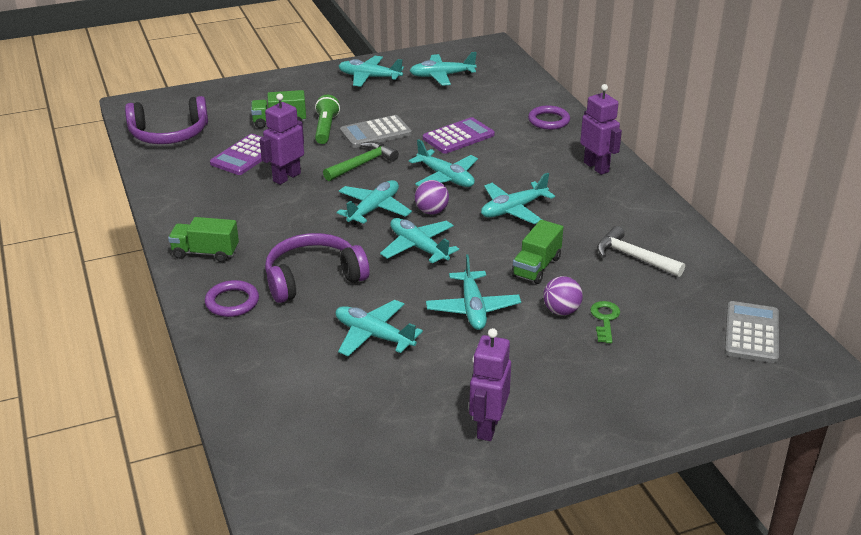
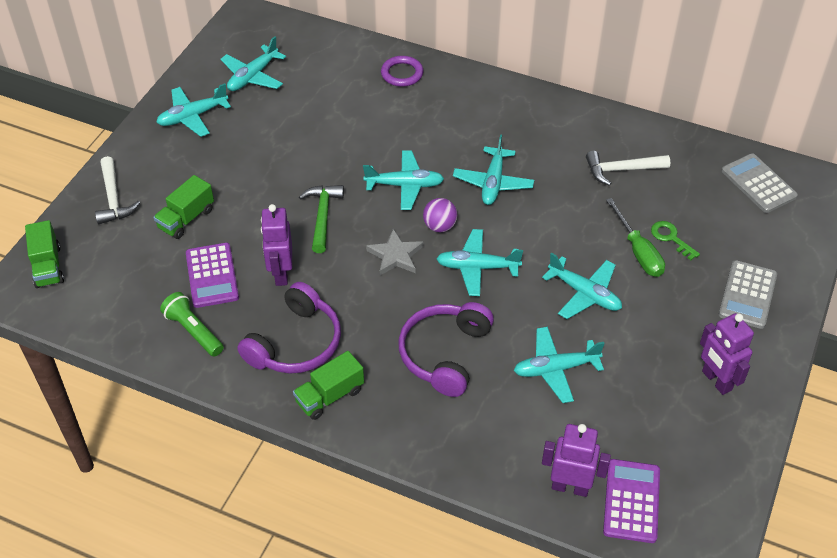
camera: 45 degrees left, 15 degrees up
purple headphones [125,96,208,144] -> purple headphones moved to [237,282,341,373]
purple ring [205,280,259,317] -> none
green flashlight [315,95,340,144] -> green flashlight moved to [160,292,224,357]
turquoise plane [337,180,412,225] -> grey star [366,229,423,275]
grey calculator [340,115,412,148] -> grey calculator moved to [719,260,777,329]
purple calculator [423,117,495,154] -> purple calculator moved to [603,459,660,543]
green truck [512,220,563,284] -> green truck moved to [25,220,64,288]
purple ball [543,276,583,315] -> green screwdriver [606,198,665,277]
purple robot [580,84,622,175] -> purple robot moved to [542,424,611,497]
none -> white hammer [95,156,140,224]

